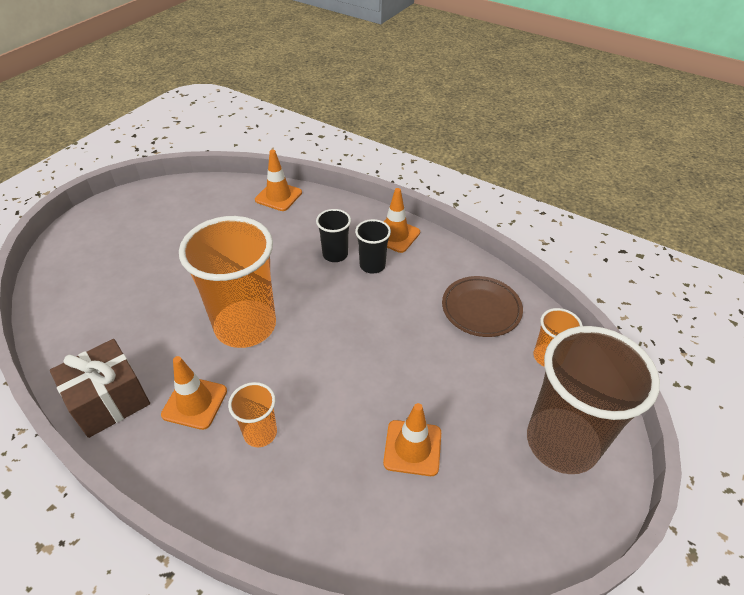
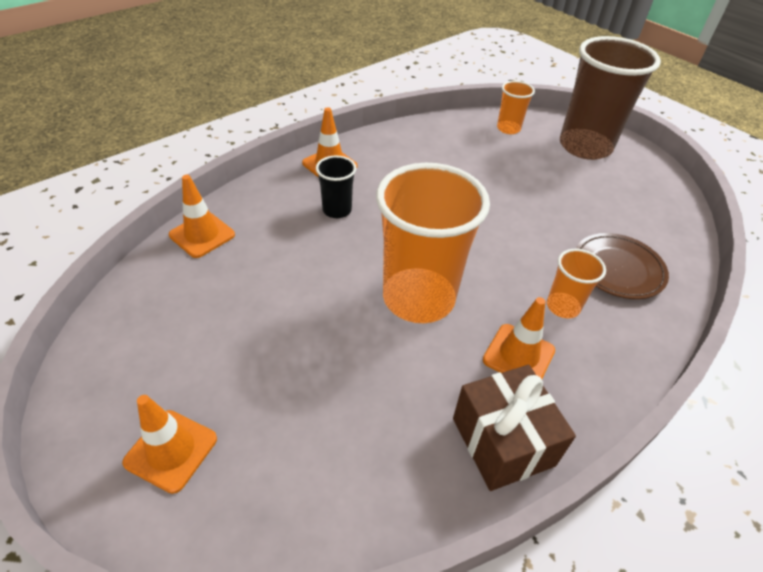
camera: 75 degrees left, 0 degrees up
black cup [355,219,391,273] -> none
orange traffic cone [383,403,441,476] -> orange traffic cone moved to [122,395,217,494]
brown plate [442,276,523,337] -> brown plate moved to [576,233,669,299]

